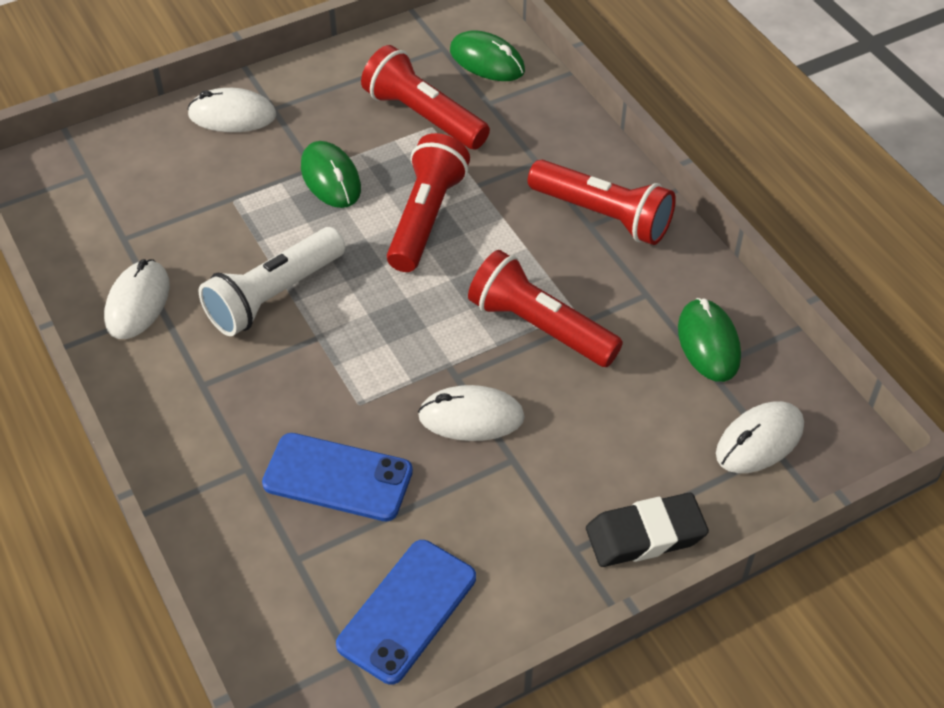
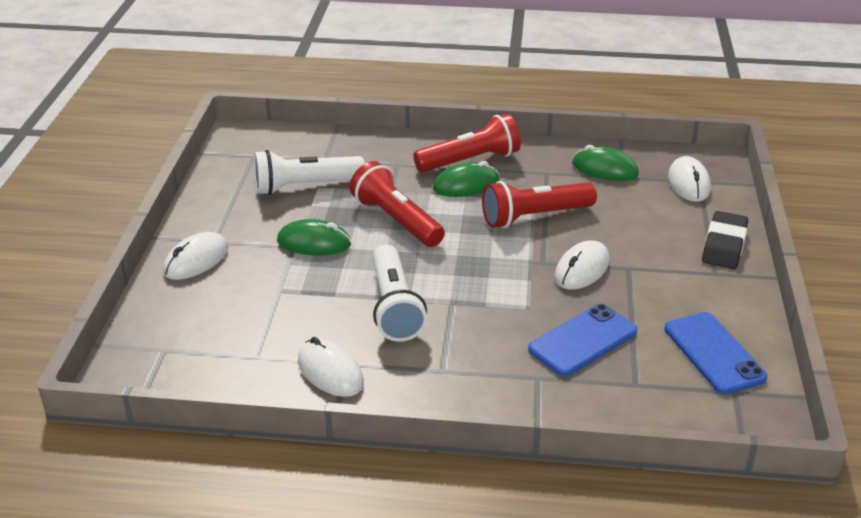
camera: 55 degrees left, 15 degrees down
red flashlight [361,45,490,150] -> white flashlight [254,150,365,195]
green mouse [450,30,525,81] -> green mouse moved to [433,161,500,197]

